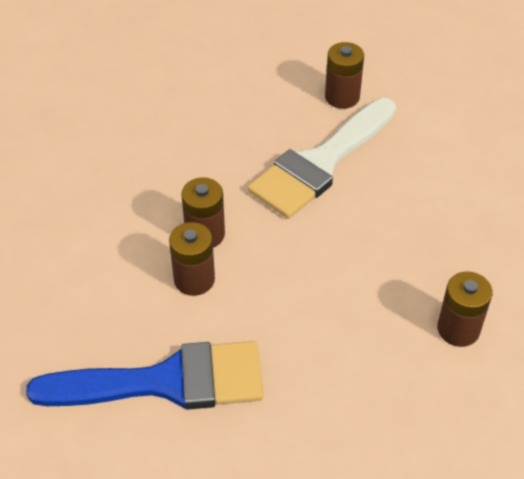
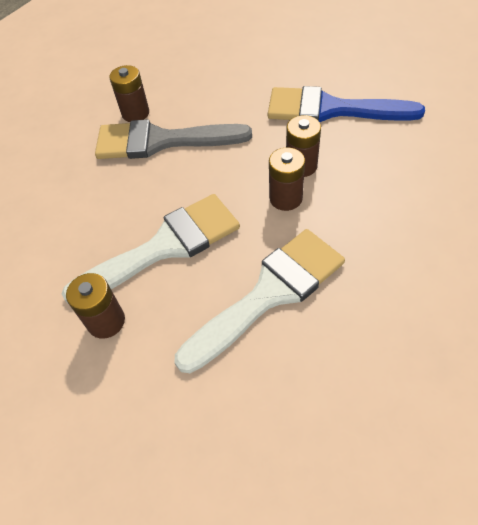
camera: 160 degrees left, 5 degrees up
none -> grey brush [95,119,252,159]
none -> white brush [175,229,345,373]

